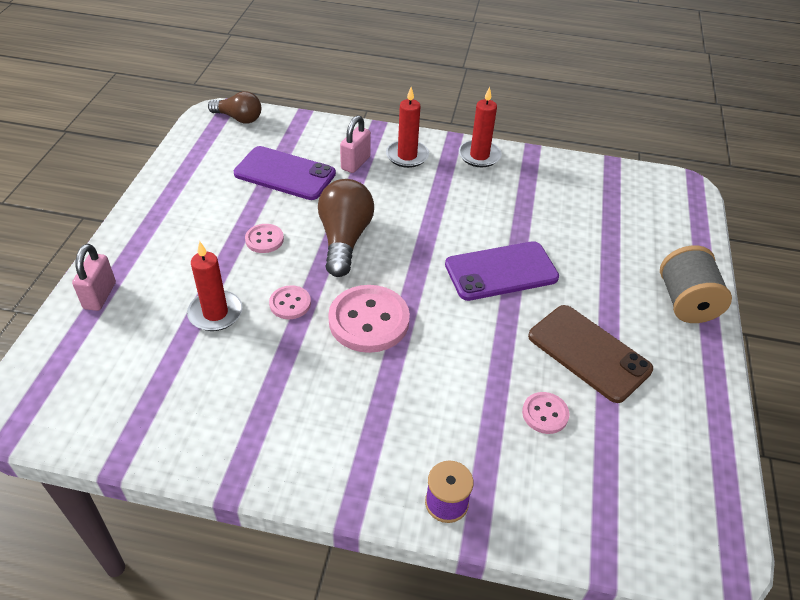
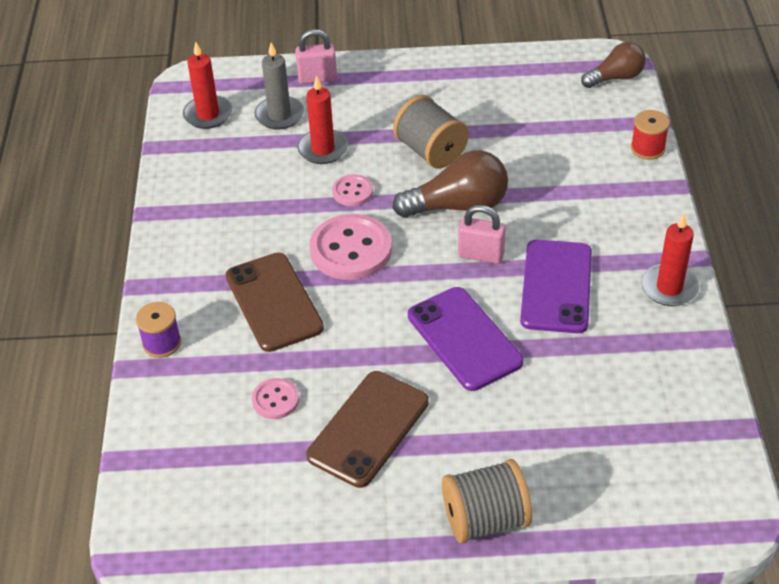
camera: 80 degrees right, 0 degrees up
brown light bulb [208,91,261,123] -> brown light bulb turned 120 degrees counterclockwise [581,42,646,88]
purple phone [234,146,336,200] -> purple phone moved to [520,240,592,333]
pink button [245,224,284,253] -> grey spool [393,95,469,168]
pink padlock [340,115,371,173] -> pink padlock moved to [458,205,506,264]
red candle [386,87,429,168] -> red candle moved to [183,42,232,129]
none -> brown phone [226,253,324,352]
none -> grey candle [255,42,304,130]
none -> red spool [631,110,670,160]

